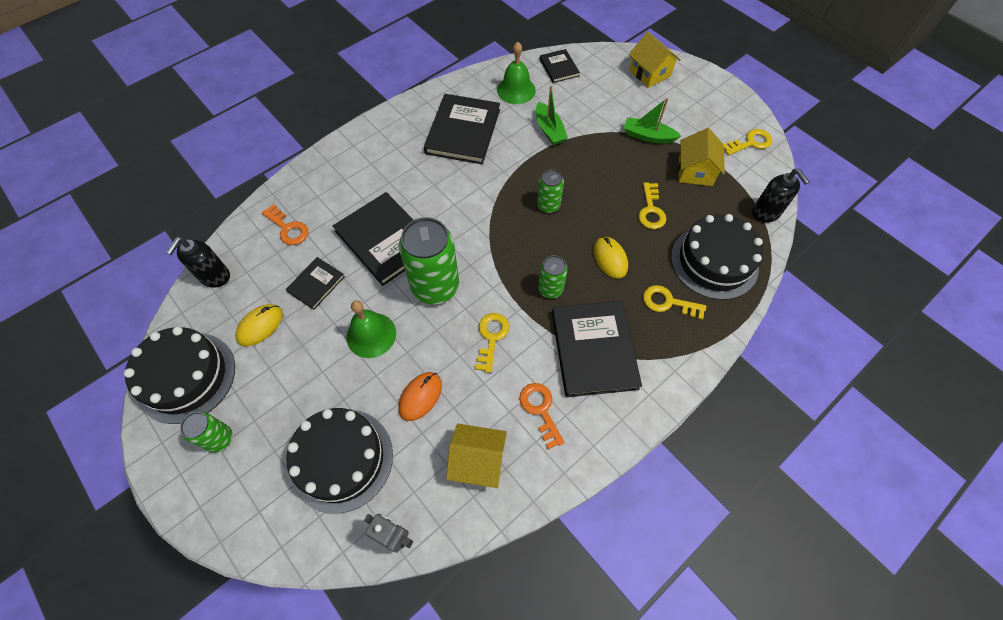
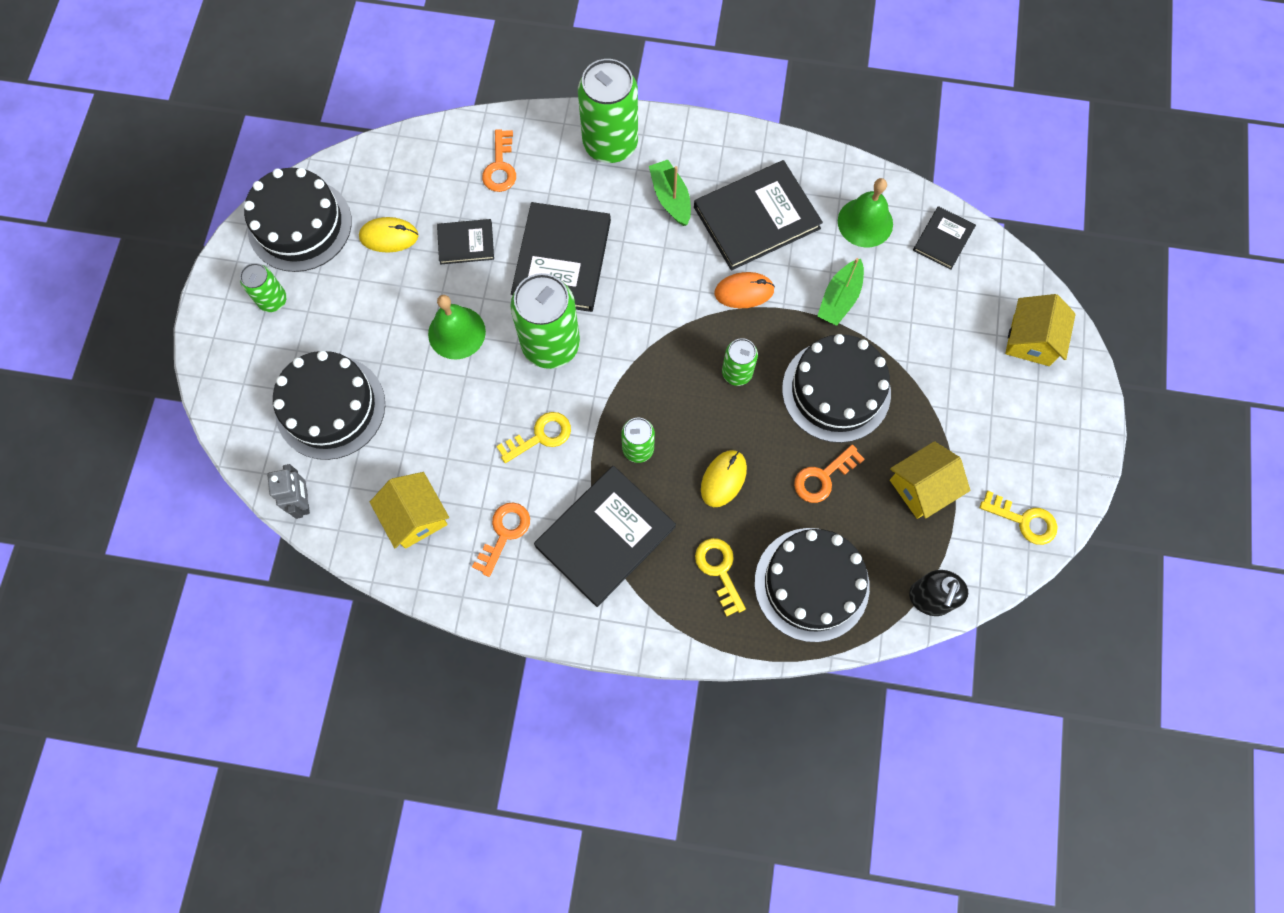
camera: 50 degrees right, 10 degrees up
black soap dispenser [166,237,230,288] -> none
orange mouse [399,372,442,421] -> orange mouse moved to [714,272,775,308]
green boat [624,98,681,144] -> green boat moved to [649,160,691,226]
yellow key [638,182,666,229] -> orange key [794,445,865,503]
none -> green can [578,59,638,163]
none -> black cake [782,334,891,443]

